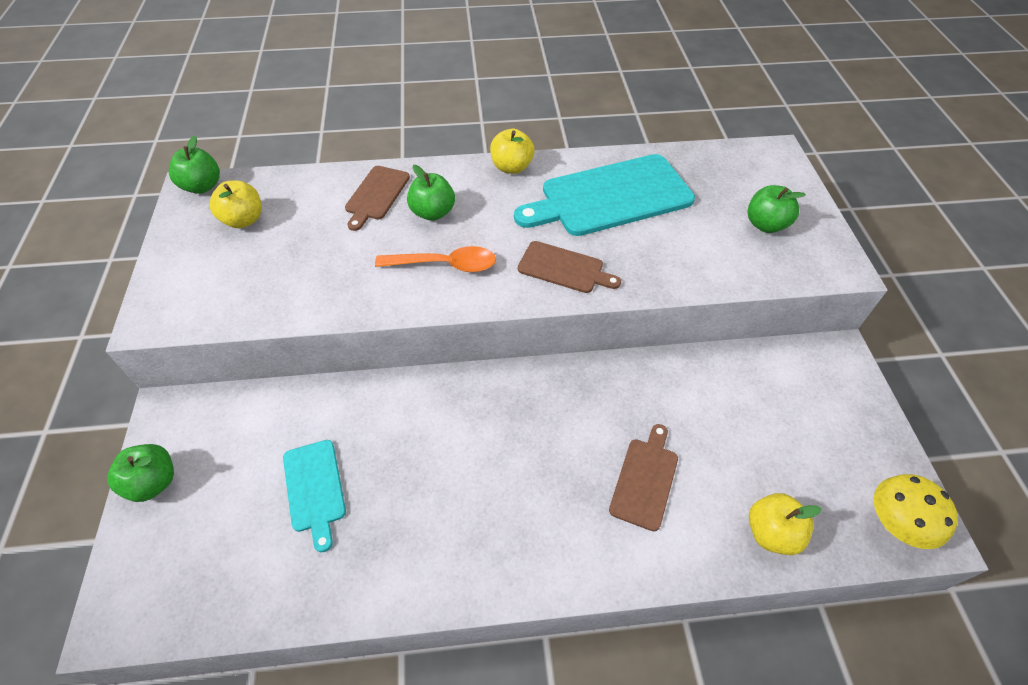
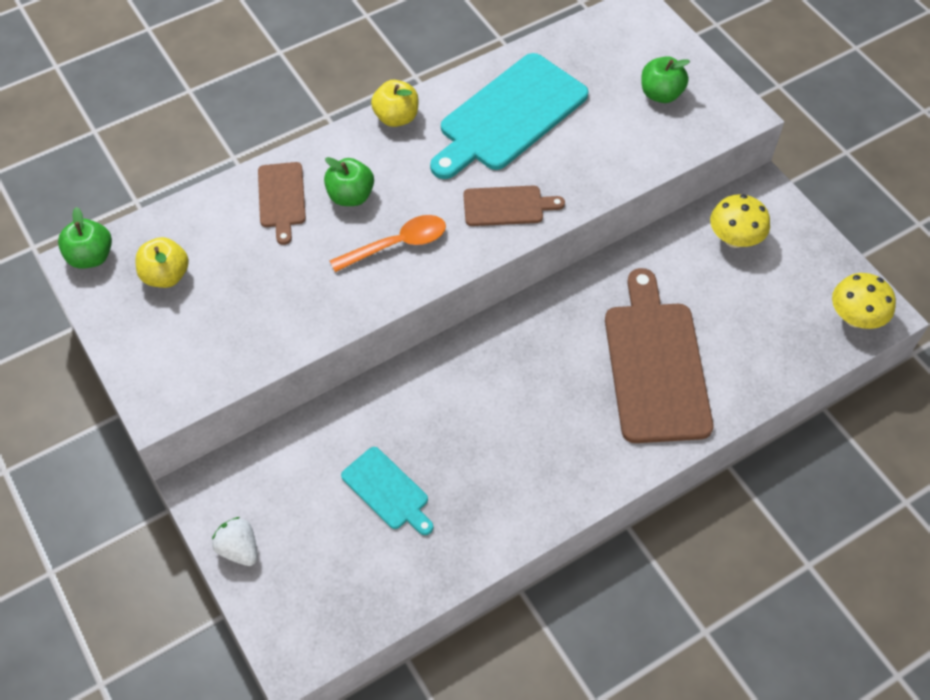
camera: 25 degrees left, 5 degrees up
green apple [108,444,174,502] -> white strawberry [212,517,258,566]
brown cutting board [609,424,678,531] -> brown cutting board [605,268,714,443], size x1.94
yellow apple [749,493,821,555] -> none
none -> yellow mushroom [710,194,770,248]

